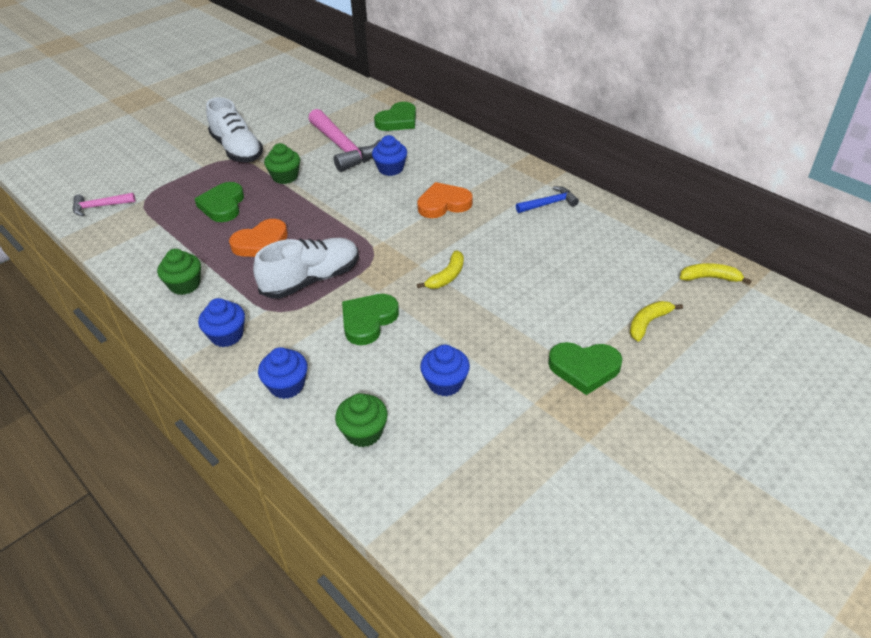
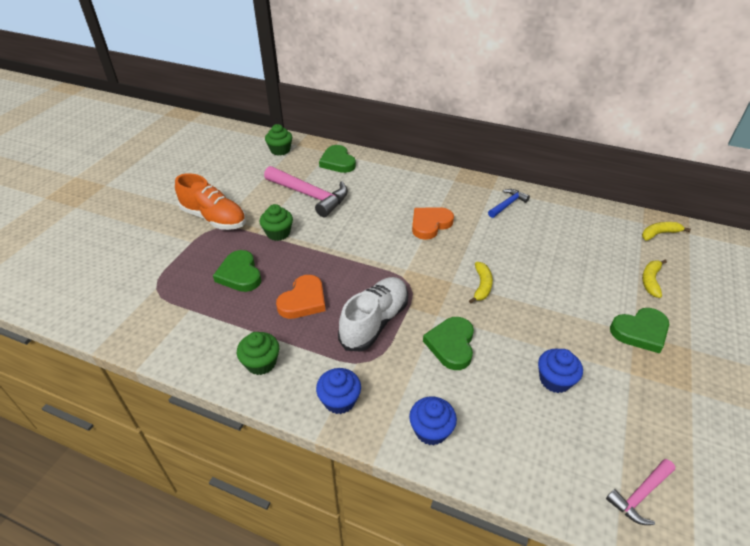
camera: 25 degrees left, 0 degrees up
pink hammer [73,193,136,216] -> pink hammer moved to [606,459,675,525]
white shoe [206,97,263,162] -> orange shoe [175,173,246,230]
green cupcake [335,393,388,447] -> green cupcake moved to [265,124,292,156]
blue cupcake [372,135,407,176] -> none
green heart [374,102,416,131] -> green heart turned 135 degrees clockwise [319,145,356,173]

